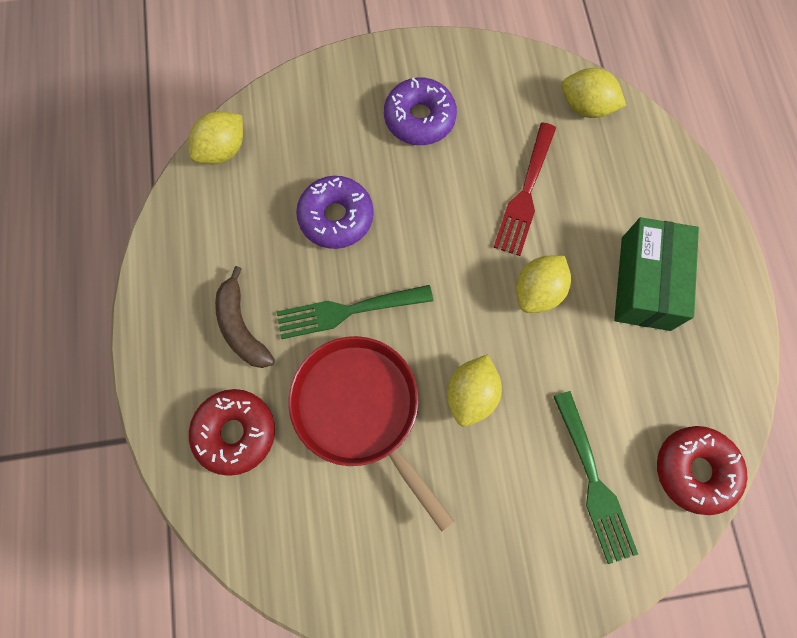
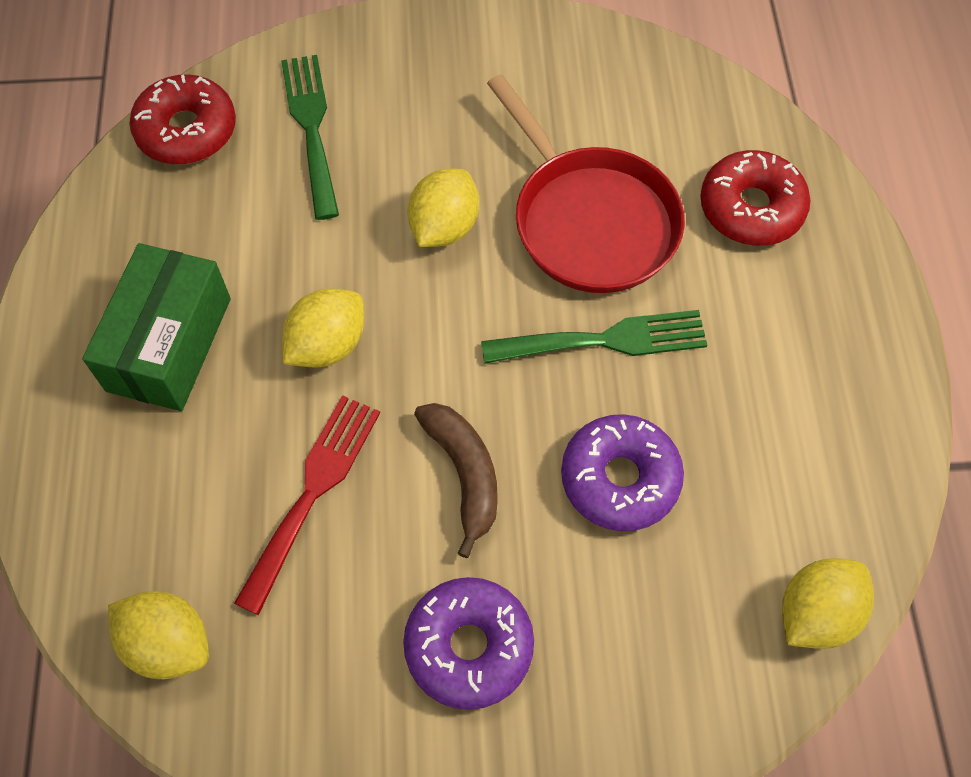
camera: 175 degrees left, 10 degrees down
brown banana [215,266,275,368] -> brown banana moved to [414,403,498,558]

